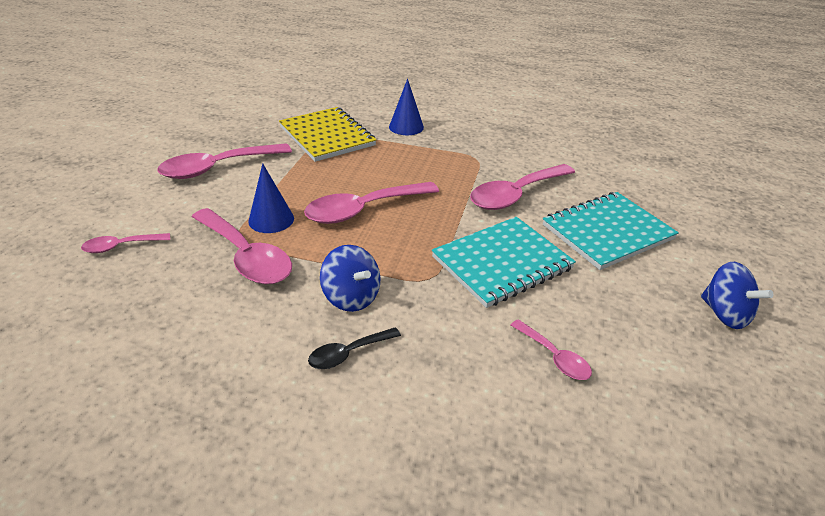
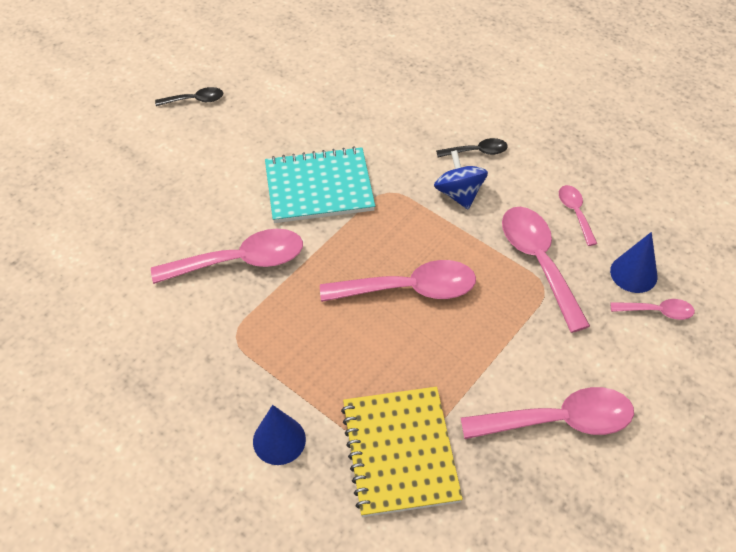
camera: 155 degrees left, 15 degrees up
blue cone [249,163,294,233] -> blue cone moved to [610,232,657,293]
pink spoon [511,319,592,380] -> pink spoon moved to [559,185,597,246]
turquoise notebook [543,192,679,270] -> none
blue spinning top [701,262,773,329] -> black spoon [155,87,223,106]

